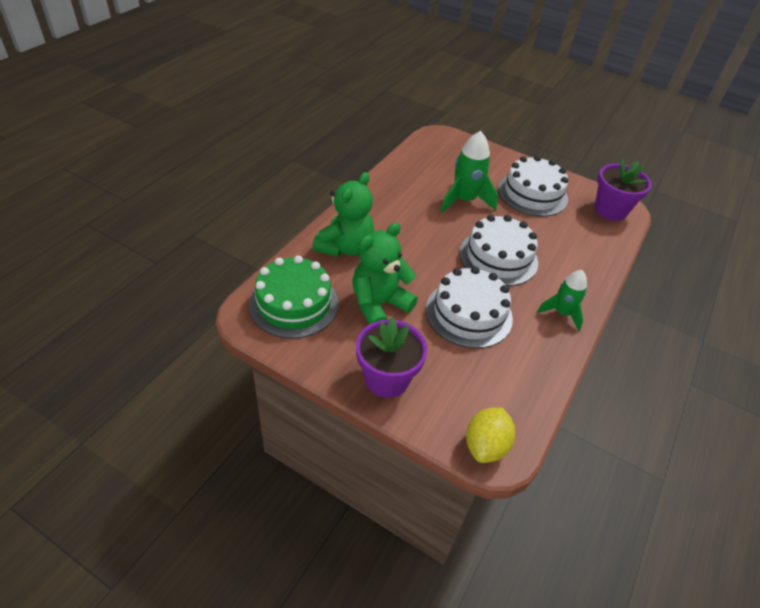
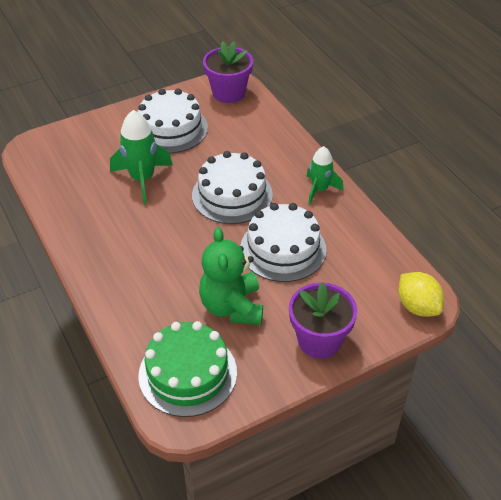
camera: 55 degrees left, 0 degrees up
green teddy bear [312,172,374,257] -> none

